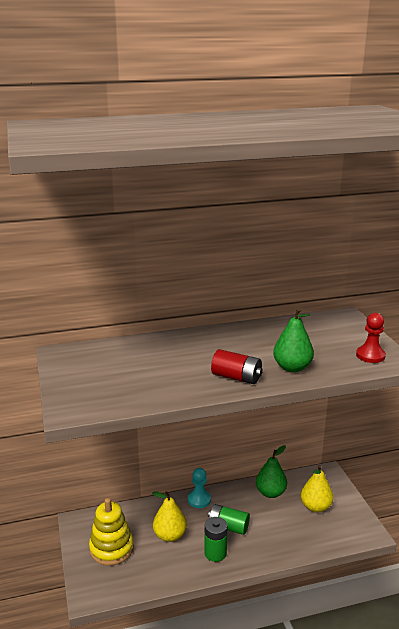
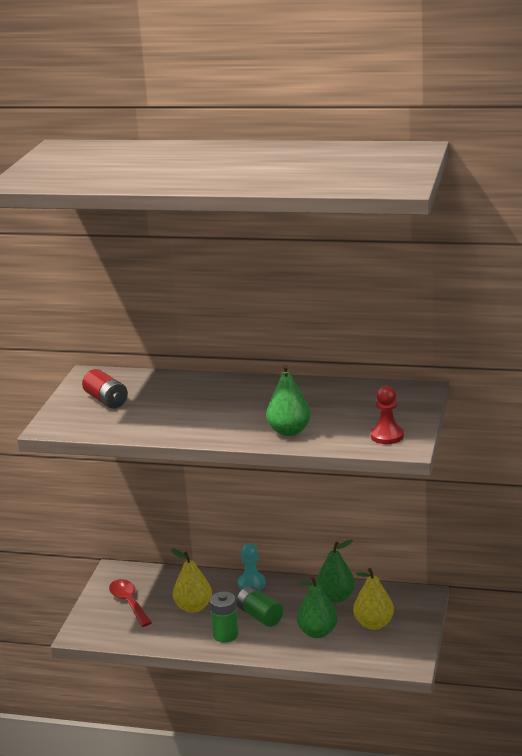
camera: 30 degrees right, 0 degrees up
yellow stacking toy [89,498,134,565] -> red spoon [109,579,152,627]
red battery [211,349,263,384] -> red battery moved to [82,369,128,409]
none -> green pear [297,576,338,638]

